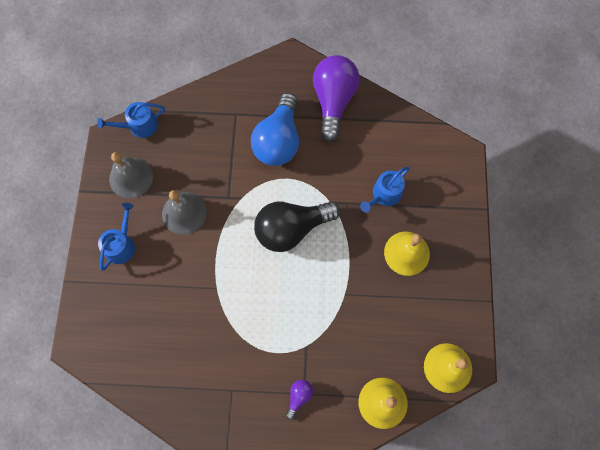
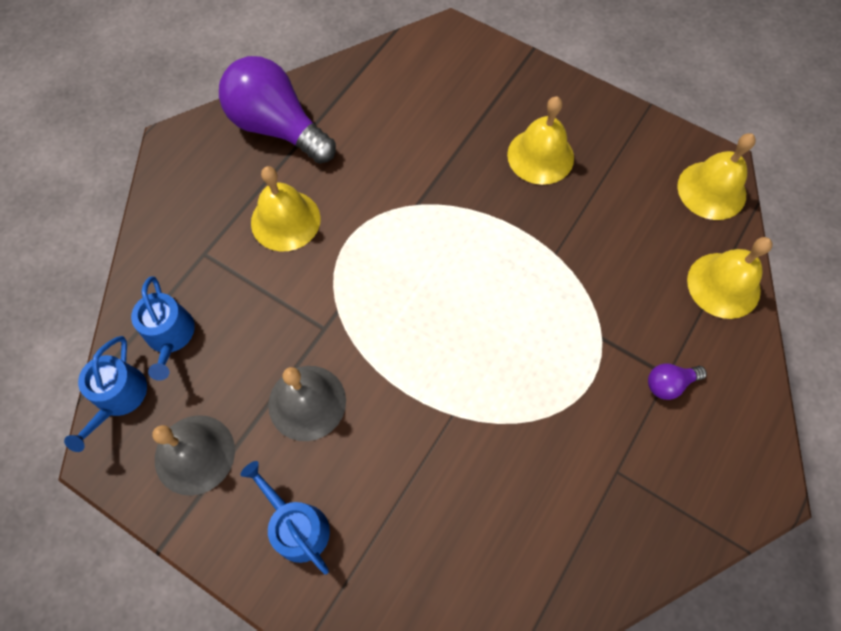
camera: 60 degrees left, 5 degrees down
blue light bulb [251,93,299,166] -> yellow bell [251,166,320,251]
black light bulb [254,201,340,252] -> none
purple light bulb [286,380,313,420] -> purple light bulb turned 75 degrees counterclockwise [648,364,707,400]
blue watering can [360,167,409,212] -> blue watering can moved to [131,276,195,381]

